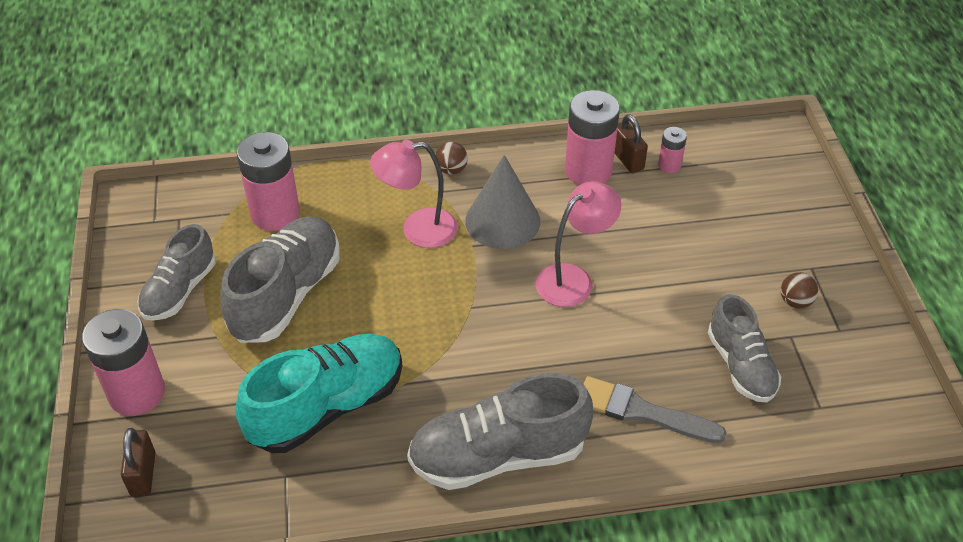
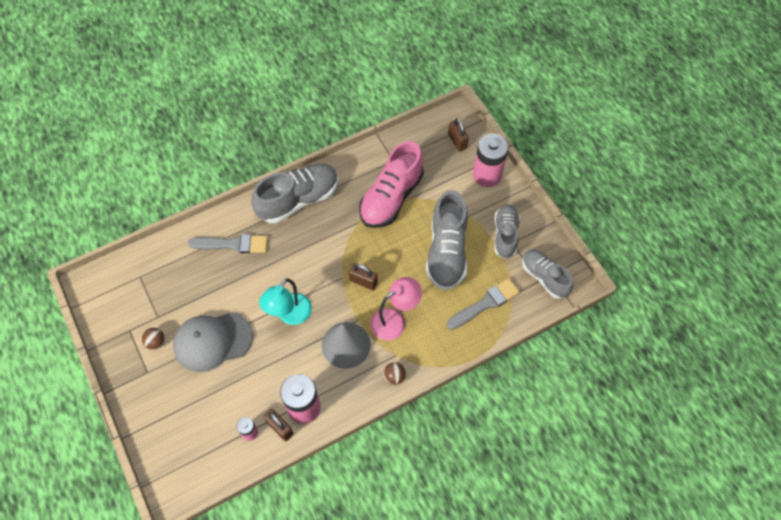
camera: 160 degrees right, 15 degrees up
turquoise shoe [235,334,402,453] -> pink shoe [359,141,424,228]
pink battery [237,132,300,231] -> grey brush [447,278,520,330]
pink lamp [536,181,621,307] -> turquoise lamp [259,278,312,325]
grey shoe [708,294,781,402] -> grey shoe moved to [522,249,573,299]
none -> grey cap [173,312,253,372]
none -> brown padlock [349,264,378,290]

